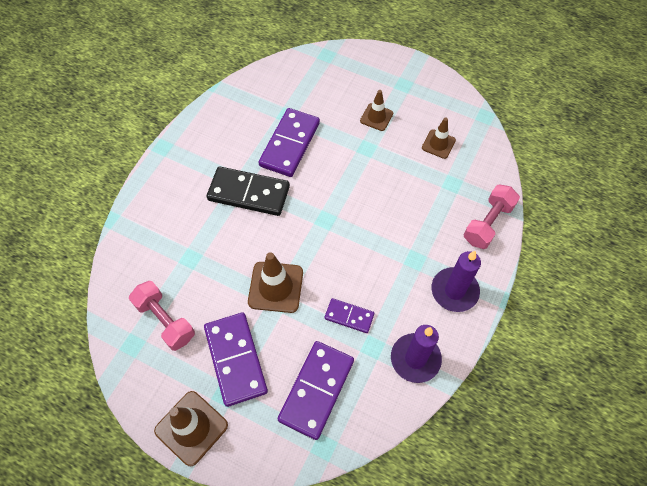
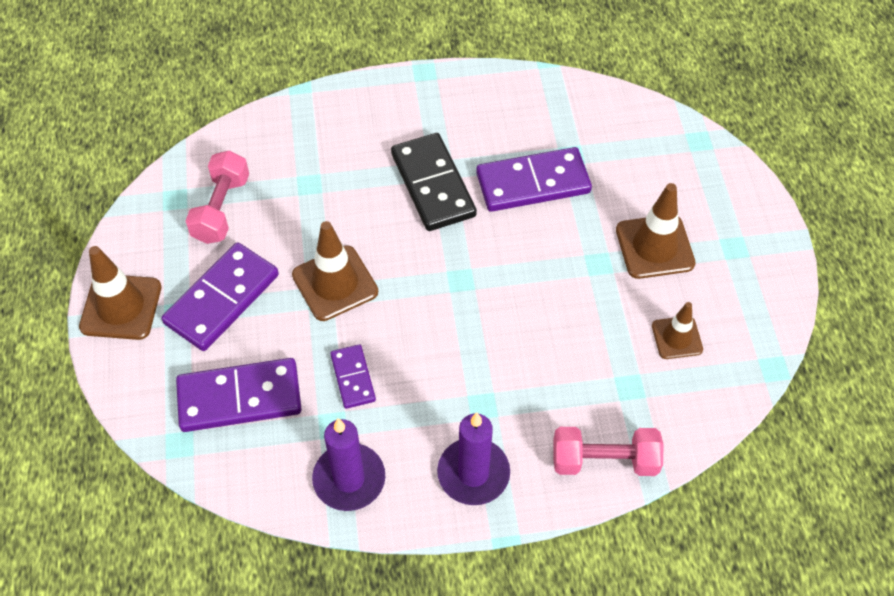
camera: 55 degrees right, 5 degrees down
brown traffic cone [360,90,393,131] -> brown traffic cone [616,183,696,279], size x1.62

